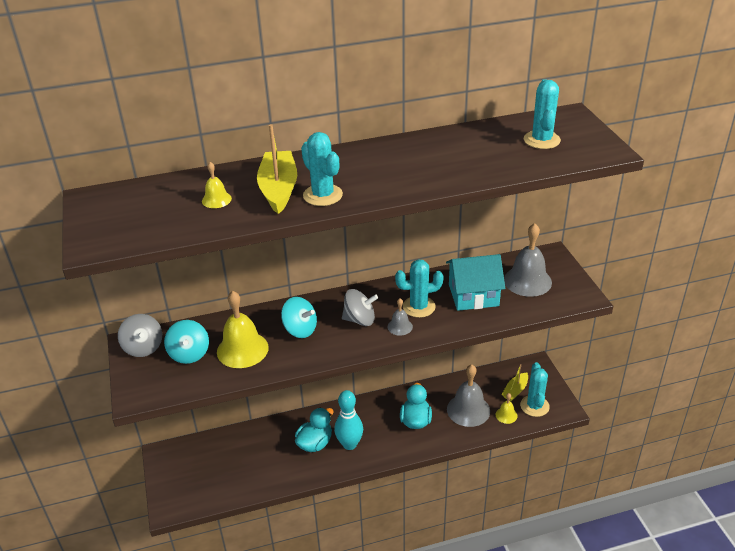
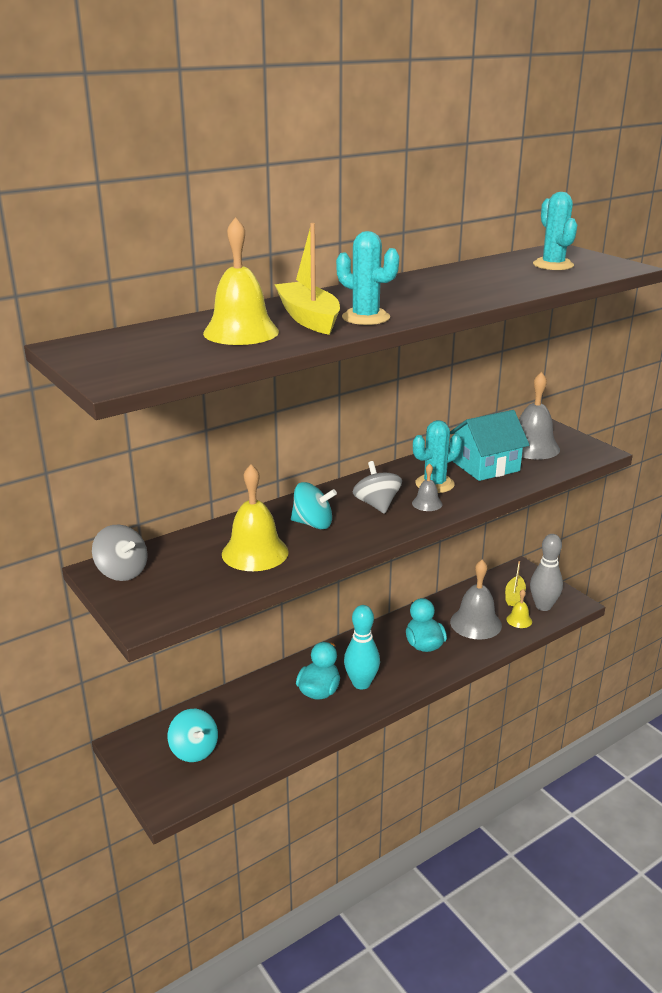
camera: 20 degrees left, 10 degrees down
turquoise spinning top [164,320,209,364] -> turquoise spinning top moved to [168,709,218,762]
yellow bell [202,162,232,208] -> yellow bell [203,217,279,345], size x2.00
grey spinning top [342,289,378,326] -> grey spinning top turned 90 degrees counterclockwise [353,461,402,514]
turquoise cactus [520,362,550,417] -> grey bowling pin [530,534,563,611]

